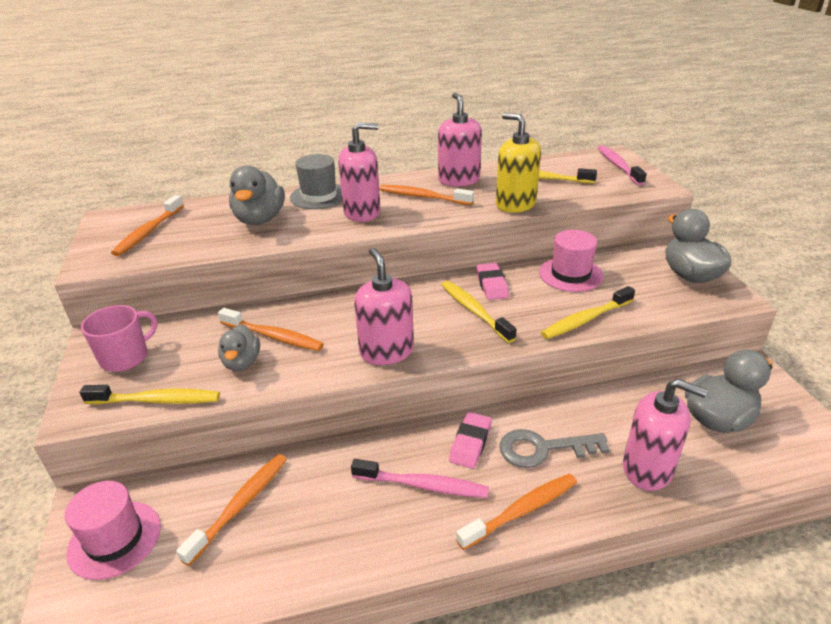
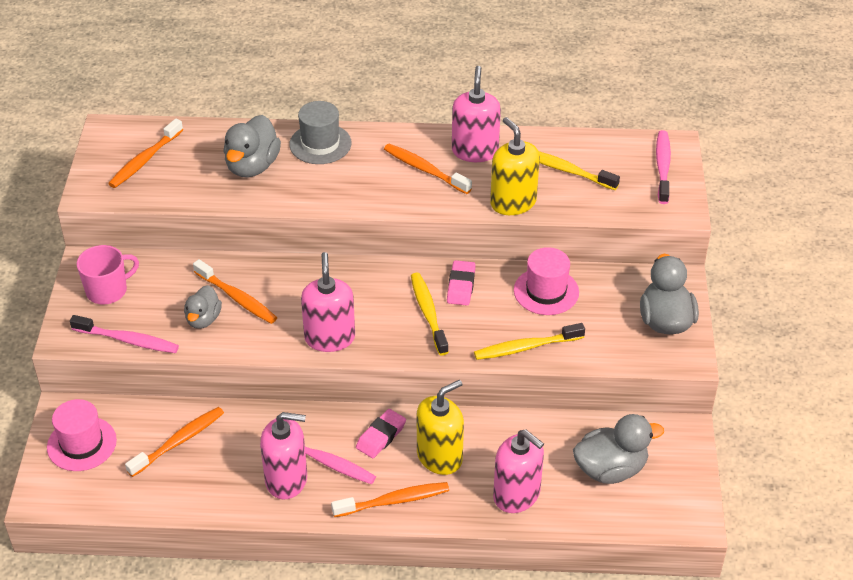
camera: 15 degrees right, 10 degrees up
yellow toothbrush [80,385,220,405] -> pink toothbrush [70,315,179,353]
pink soap dispenser [338,122,380,222] -> pink soap dispenser moved to [260,412,307,500]
grey key [499,429,610,468] -> yellow soap dispenser [417,380,464,475]

